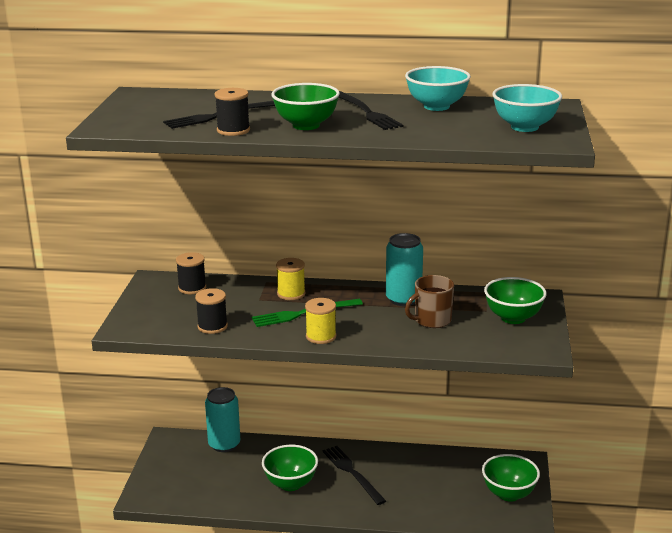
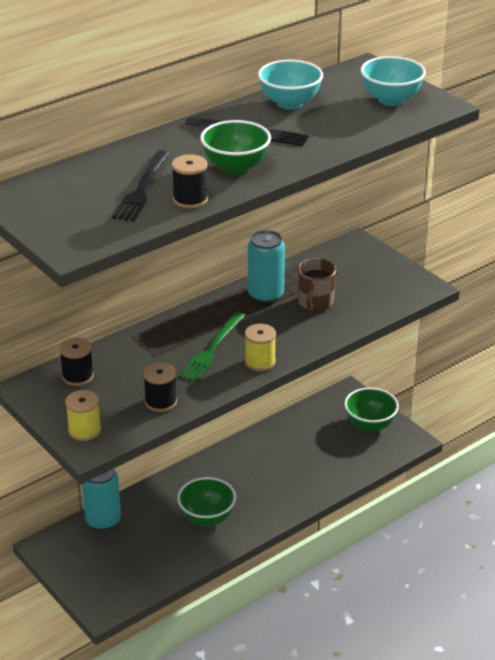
camera: 45 degrees left, 10 degrees up
yellow spool [276,258,305,300] -> yellow spool moved to [65,390,101,441]
black fork [322,446,386,505] -> none
green bowl [484,277,547,324] -> none

